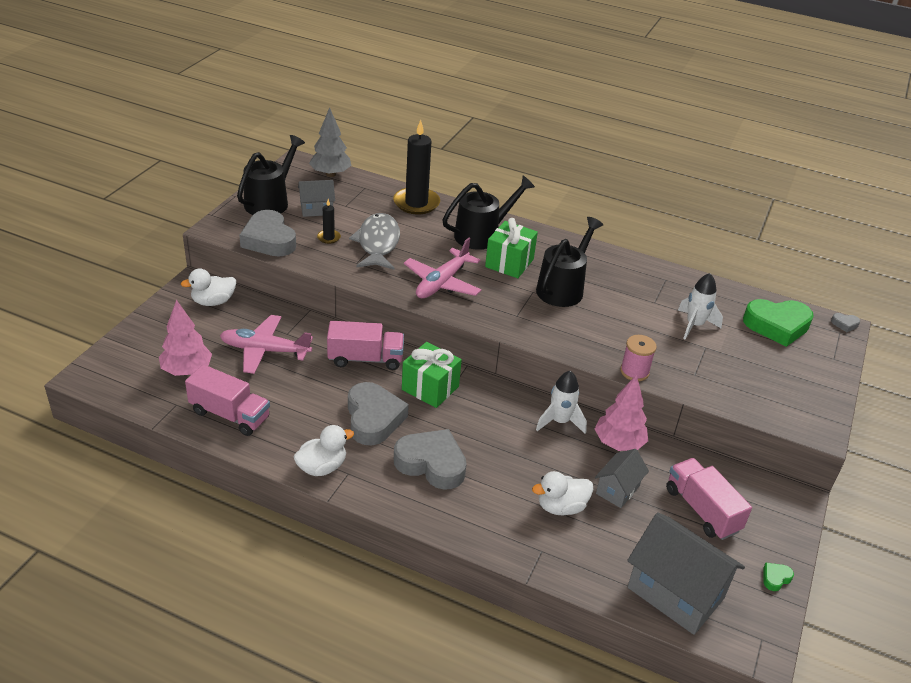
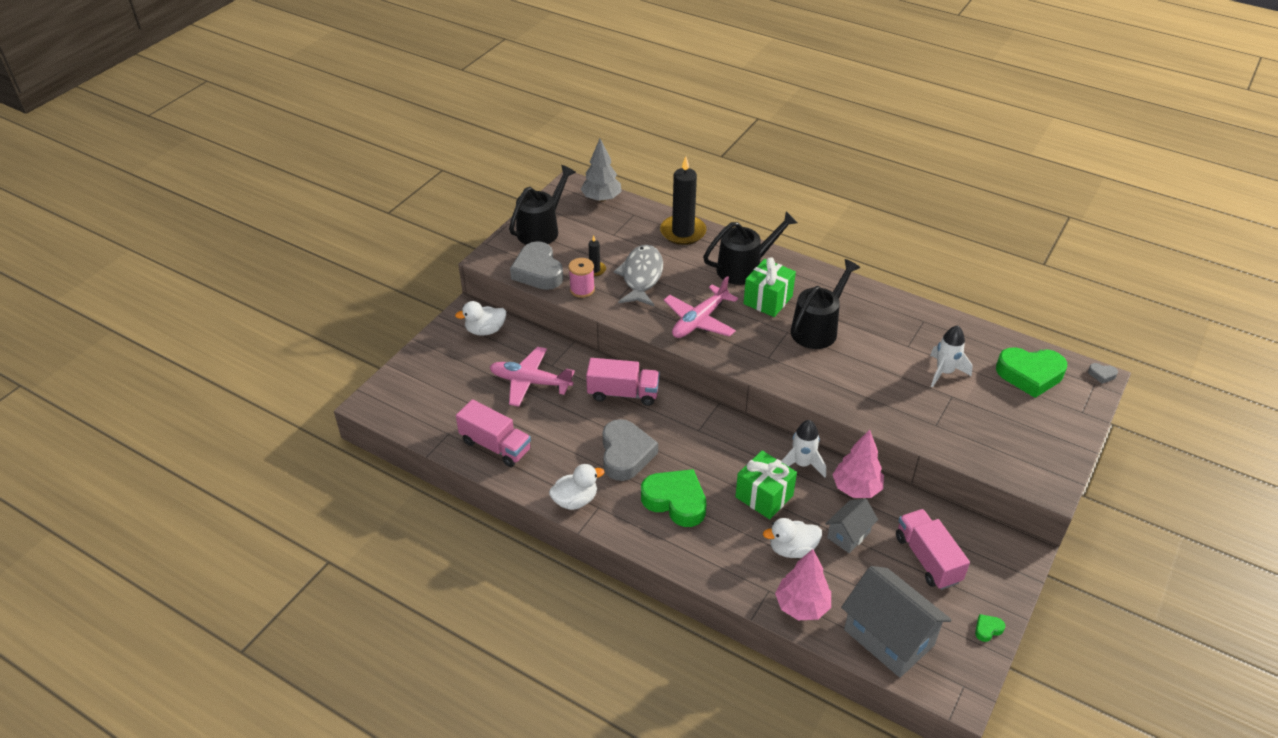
camera: 10 degrees right, 5 degrees up
pink tree [159,300,212,376] -> pink tree moved to [775,549,831,620]
grey house [298,180,335,217] -> none
grey heart [394,429,467,490] -> green heart [641,469,706,527]
green gift [402,342,462,408] -> green gift moved to [735,451,797,519]
pink spool [620,335,657,381] -> pink spool moved to [568,258,595,298]

